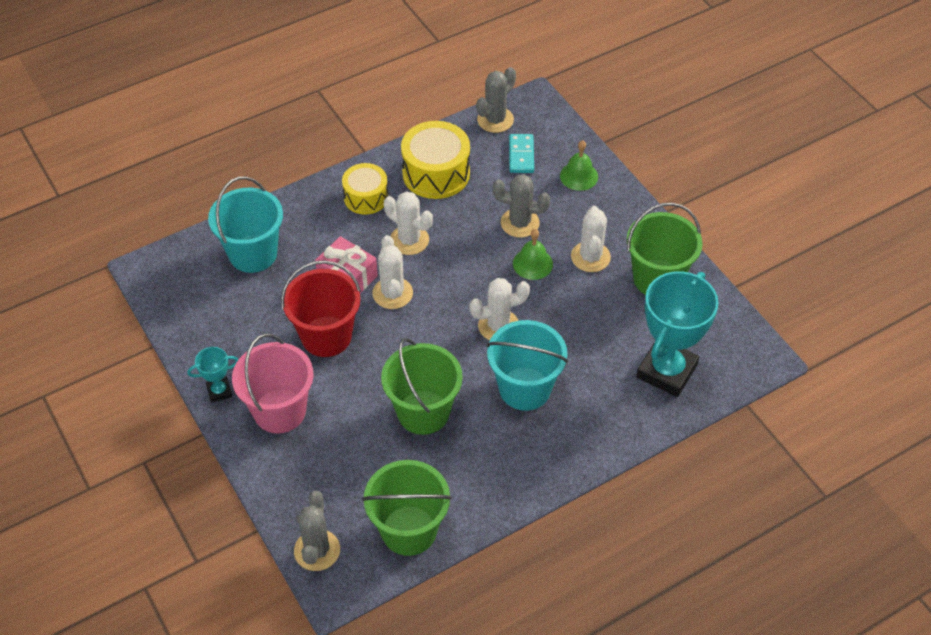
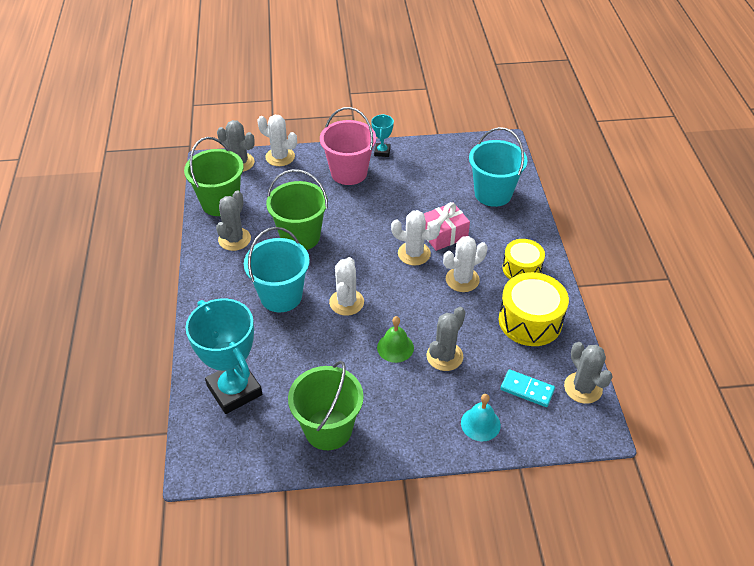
camera: 115 degrees right, 5 degrees down
red bucket [281,260,361,357] -> none
green bell [560,140,598,191] -> turquoise bell [461,394,501,441]
white cactus [571,206,611,272] -> white cactus moved to [257,115,297,166]
none -> grey cactus [216,190,251,251]

